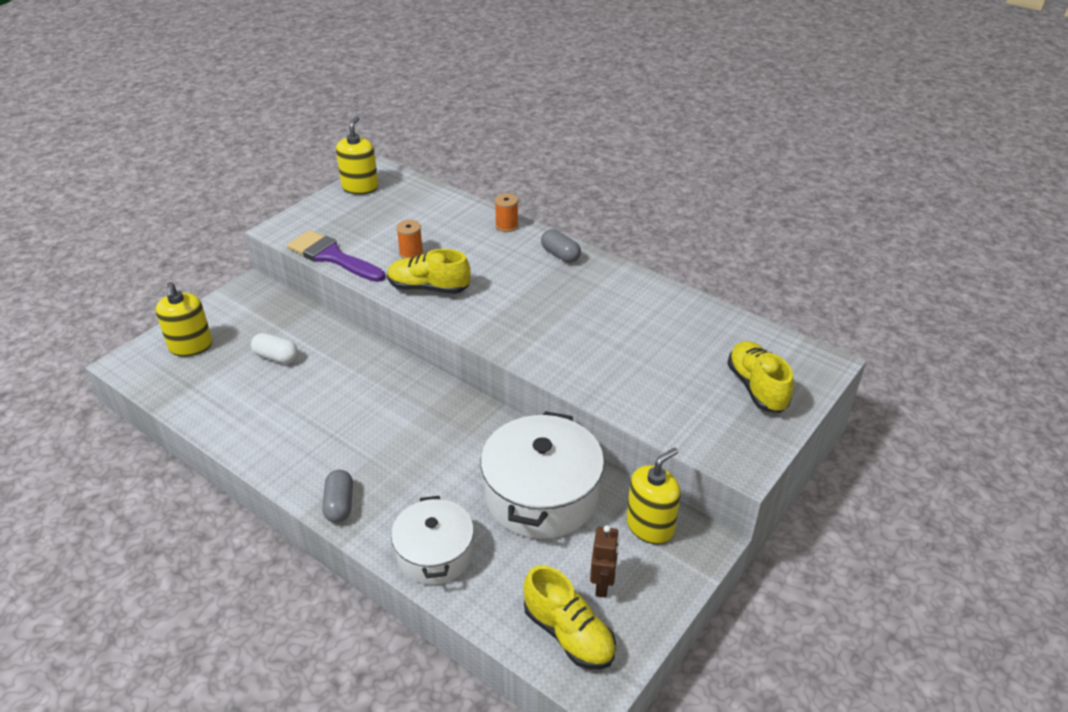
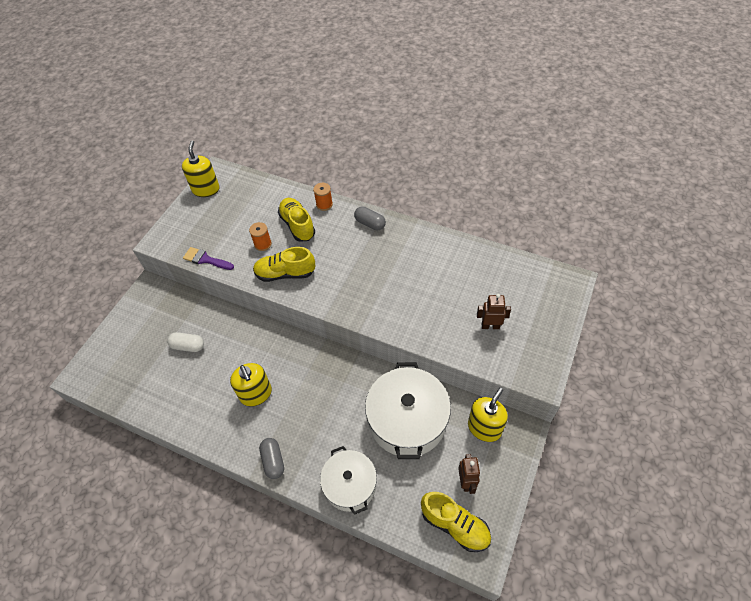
camera: 10 degrees left, 15 degrees up
yellow soap dispenser [155,282,213,357] -> yellow soap dispenser moved to [230,363,272,407]
purple brush [287,230,385,282] -> purple brush [183,247,234,270], size x0.63
yellow shoe [727,341,794,413] -> yellow shoe moved to [278,198,315,242]
none -> brown robot [477,294,511,329]

